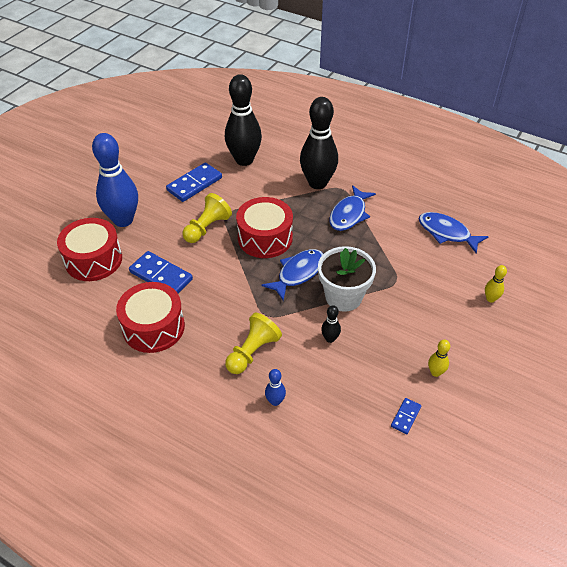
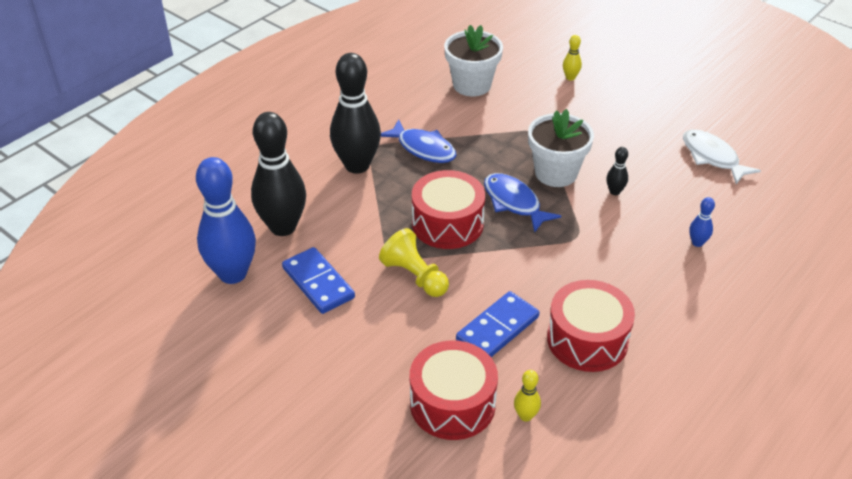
camera: 80 degrees left, 5 degrees down
blue bowling pin [92,133,138,227] -> blue bowling pin moved to [196,157,256,284]
yellow pawn [225,313,282,374] -> none
blue domino [391,398,421,434] -> white fish [683,129,761,184]
blue fish [419,212,489,254] -> white flower pot [444,25,503,96]
yellow bowling pin [428,340,450,377] -> yellow bowling pin moved to [514,370,541,421]

